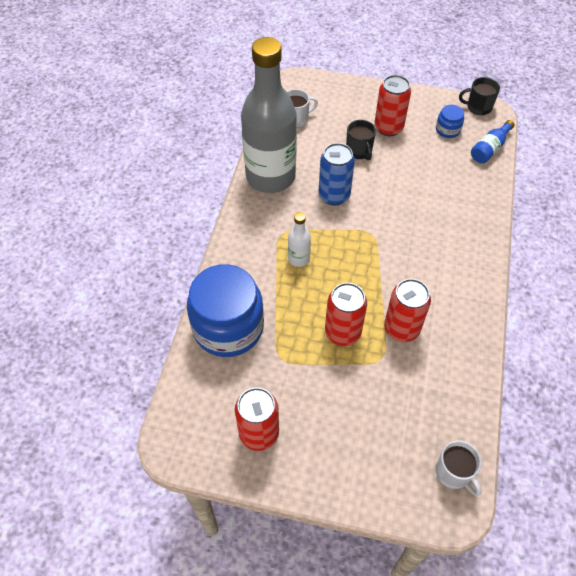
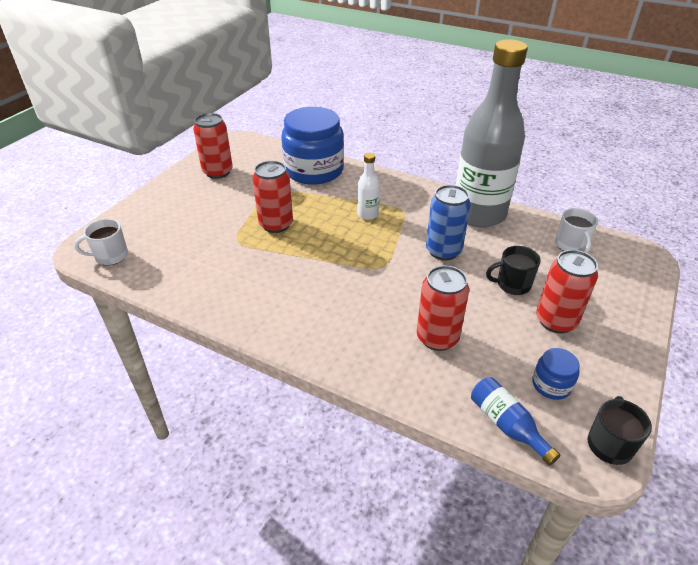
camera: 105 degrees right, 15 degrees down
red can [384,279,431,342] -> red can moved to [417,265,469,351]

